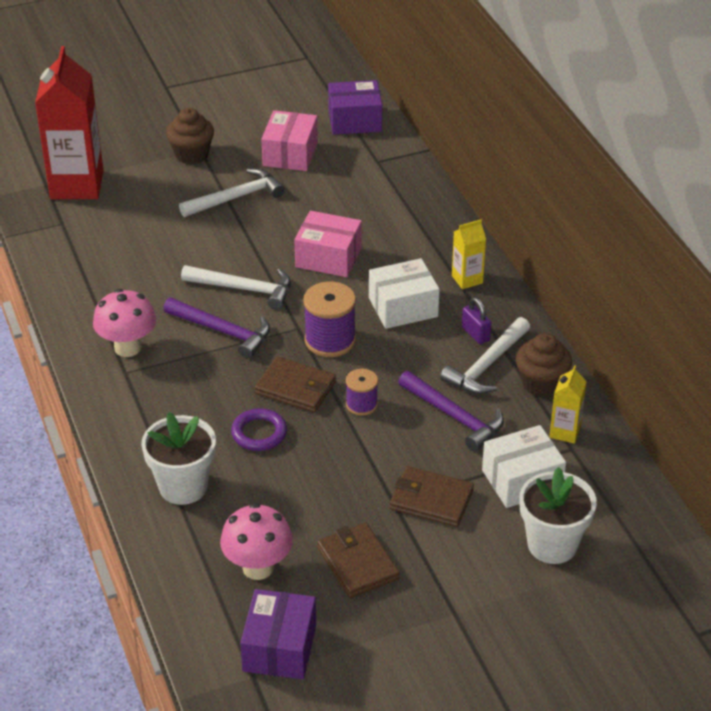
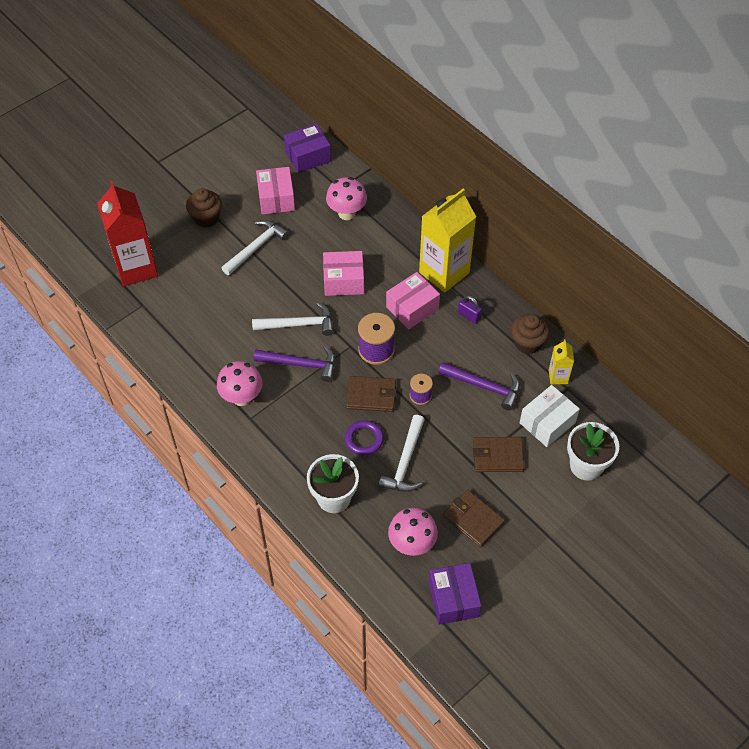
camera: 20 degrees left, 15 degrees up
white box [369,258,440,329] -> pink box [386,272,440,329]
white hammer [440,317,530,394] -> white hammer moved to [379,415,425,492]
yellow carton [452,219,486,289] -> yellow carton [419,189,476,293], size x2.18
none -> pink mushroom [326,177,367,220]

